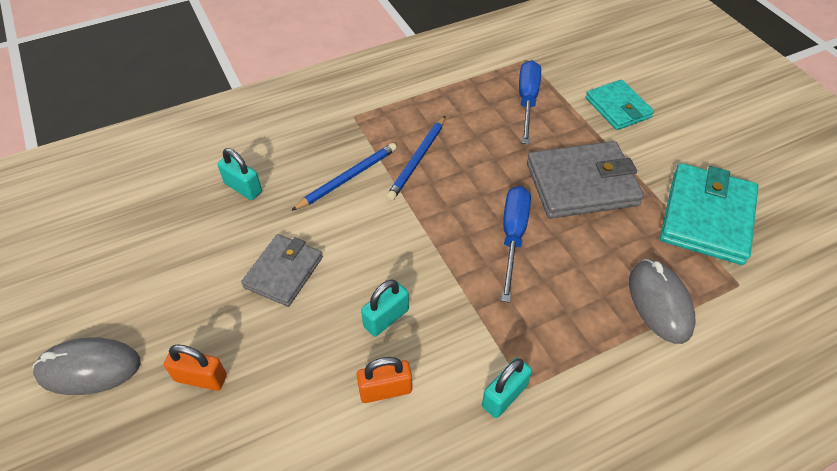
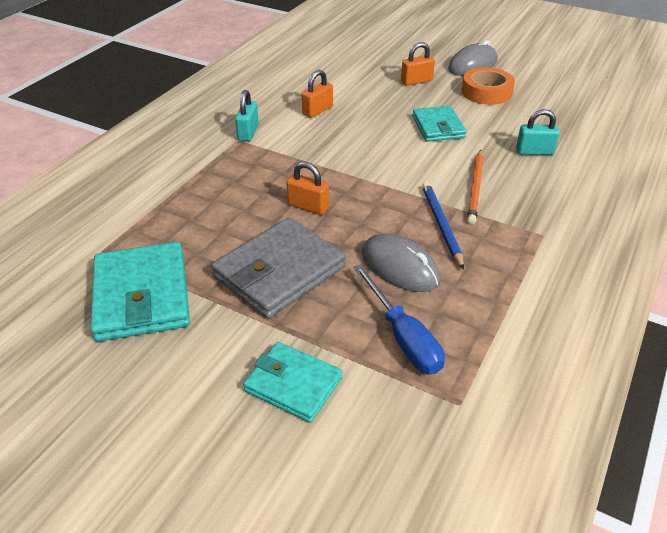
camera: 145 degrees right, 10 degrees down
grey wallet [241,234,323,307] -> turquoise wallet [412,106,467,142]
blue pencil [291,143,397,211] -> orange pencil [467,150,484,224]
turquoise padlock [361,280,409,337] -> none
blue screwdriver [501,186,531,303] -> orange padlock [286,162,329,215]
grey mouse [629,259,696,344] -> grey mouse moved to [362,234,440,292]
none -> orange tape [462,67,515,105]

